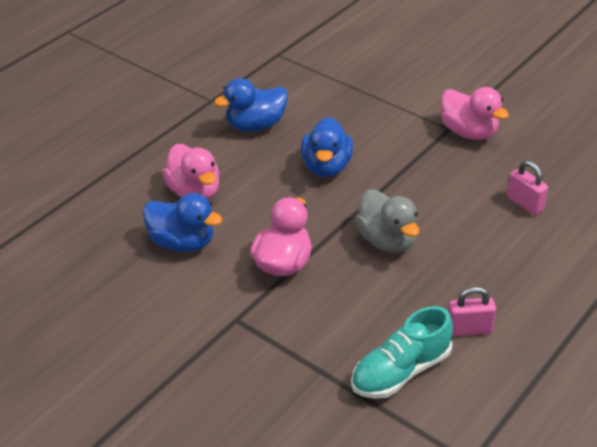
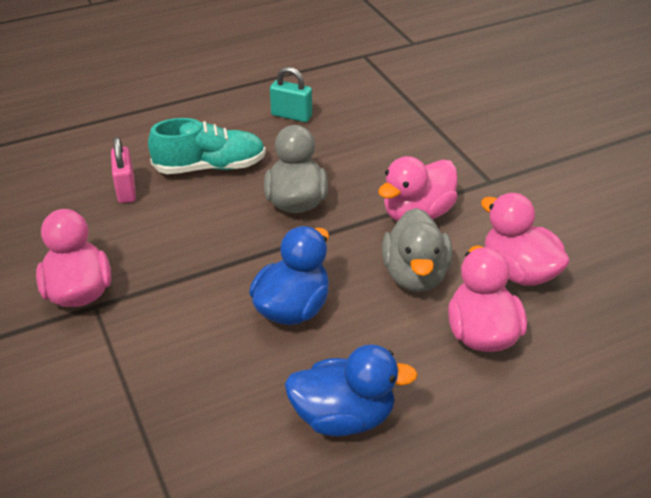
camera: 155 degrees left, 0 degrees up
blue duck [143,193,222,252] -> pink duck [481,193,570,286]
turquoise shoe [351,306,453,399] -> turquoise shoe moved to [148,118,266,174]
pink padlock [448,287,496,337] -> turquoise padlock [270,67,312,122]
none -> grey duck [382,208,452,292]

